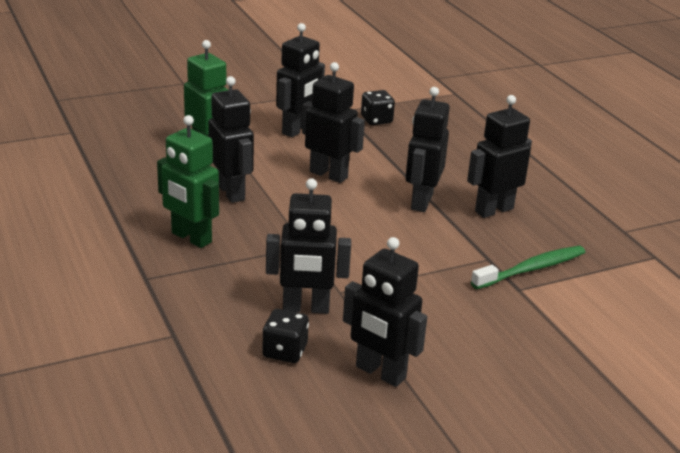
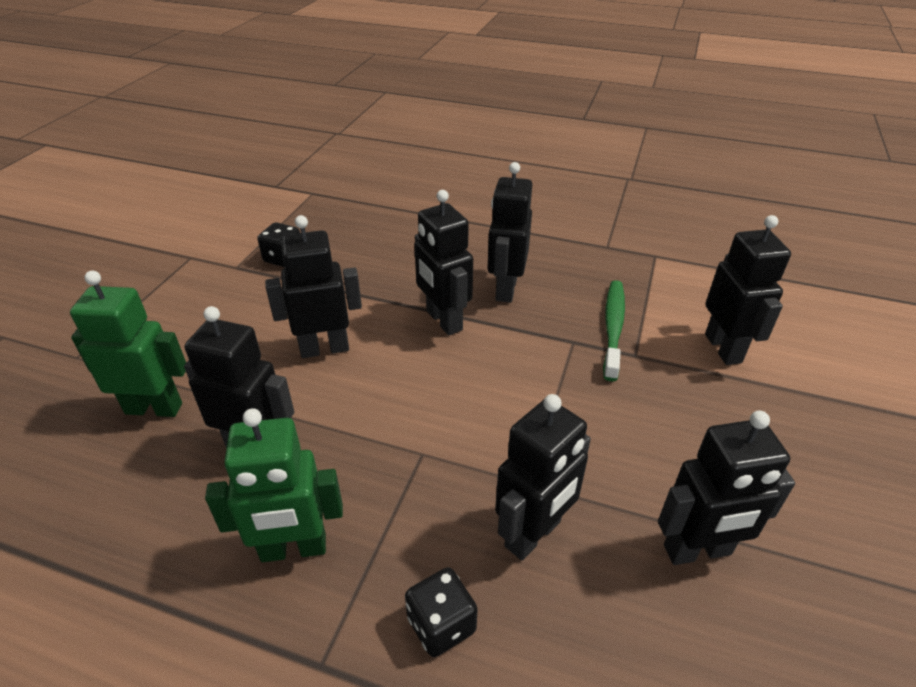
camera: 45 degrees left, 10 degrees up
black dice [262,309,309,363] -> black dice moved to [405,567,478,657]
black robot [276,23,325,138] -> black robot moved to [705,215,791,365]

